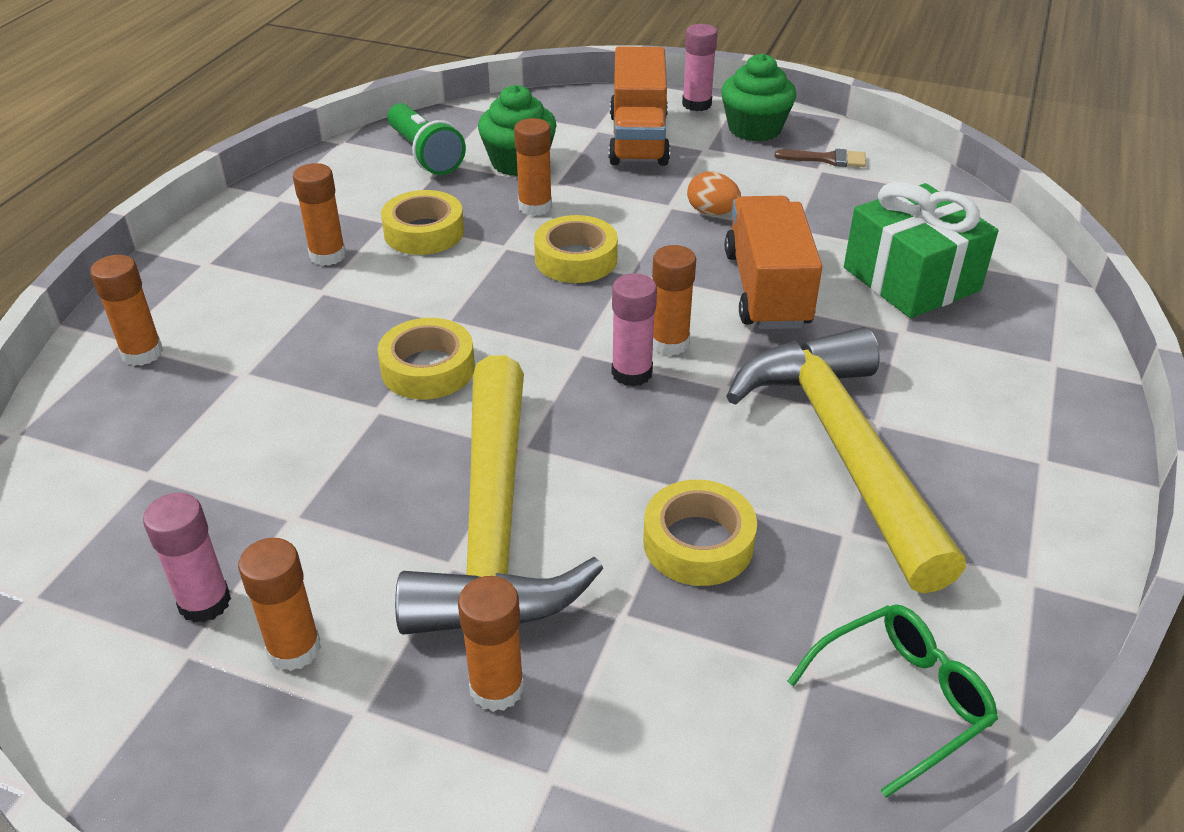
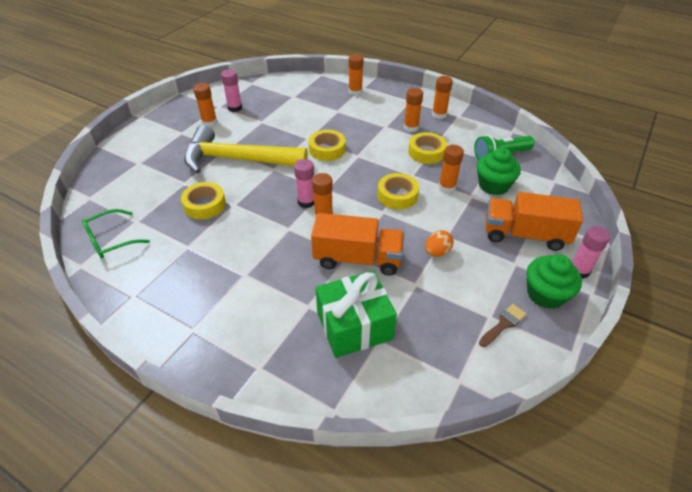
camera: 100 degrees right, 5 degrees up
orange glue stick [458,576,524,712] -> orange glue stick moved to [432,76,453,119]
yellow hammer [726,327,966,594] -> none
brown brush [774,149,866,167] -> brown brush turned 150 degrees counterclockwise [479,304,527,347]
green glasses [787,604,998,798] -> green glasses turned 75 degrees clockwise [82,209,150,258]

